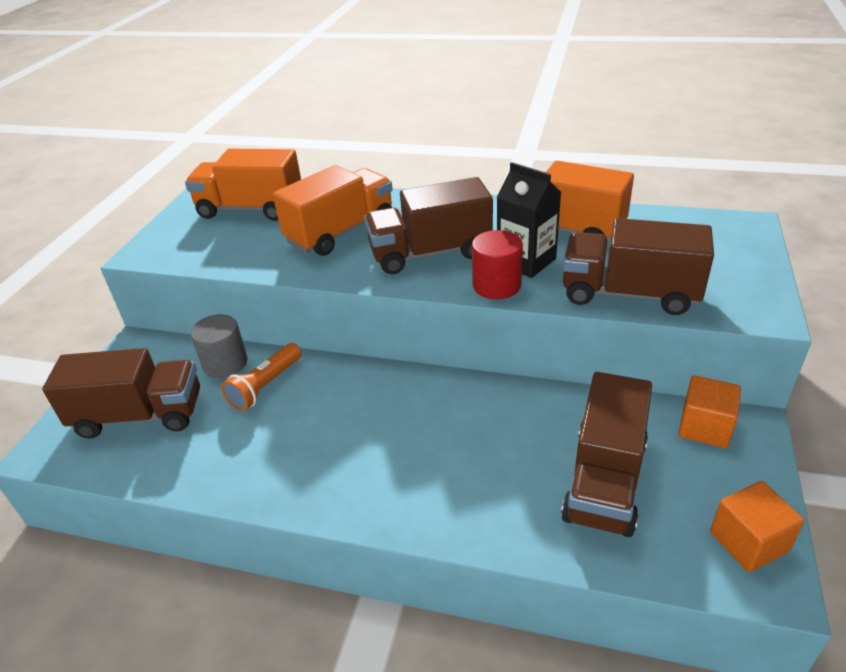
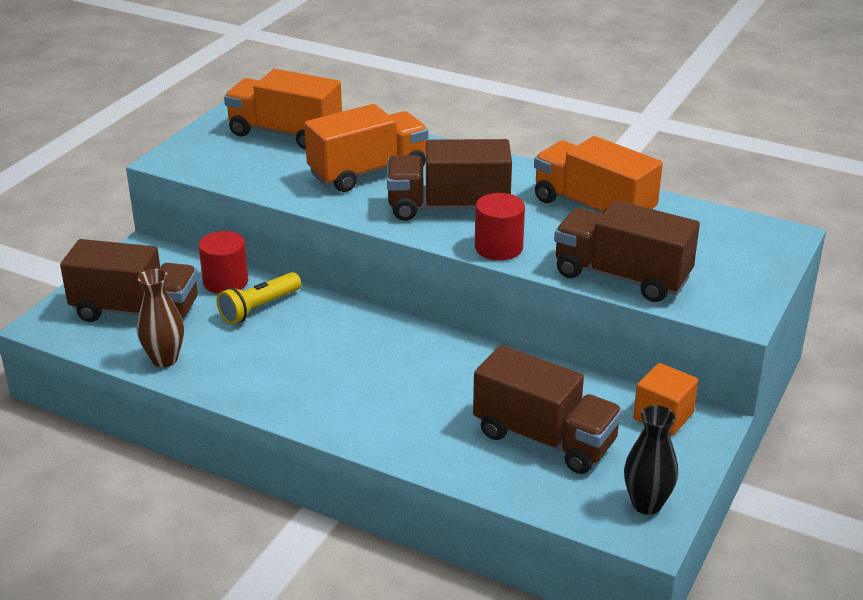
camera: 10 degrees right, 5 degrees down
grey cylinder [191,314,248,378] -> red cylinder [199,231,248,294]
orange flashlight [221,343,302,411] -> yellow flashlight [217,272,301,324]
black carton [497,162,561,278] -> none
brown truck [561,372,652,537] -> brown truck turned 90 degrees counterclockwise [473,345,623,474]
orange cube [710,481,804,572] -> black vase [624,405,678,515]
none -> brown vase [137,269,184,367]

